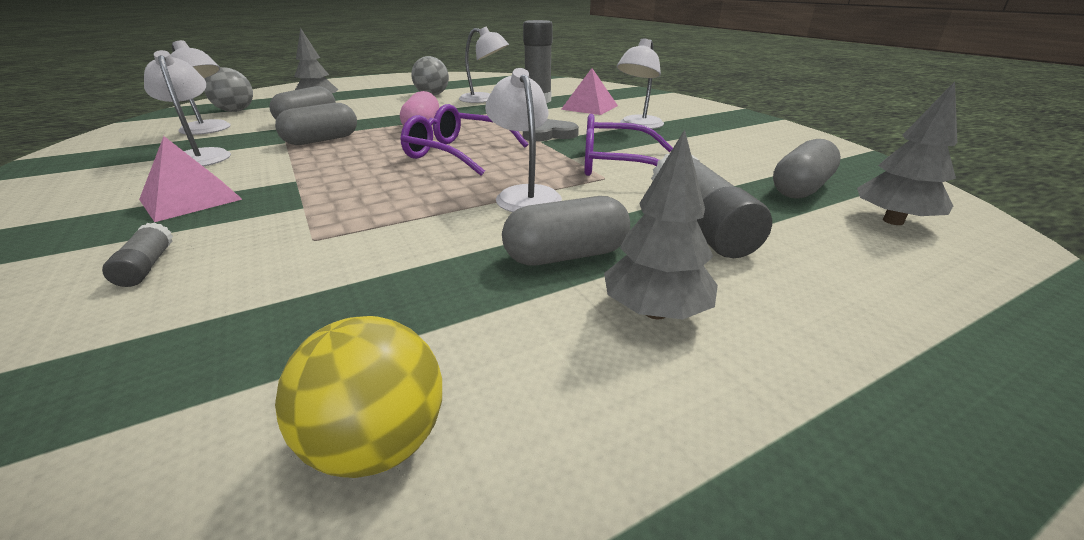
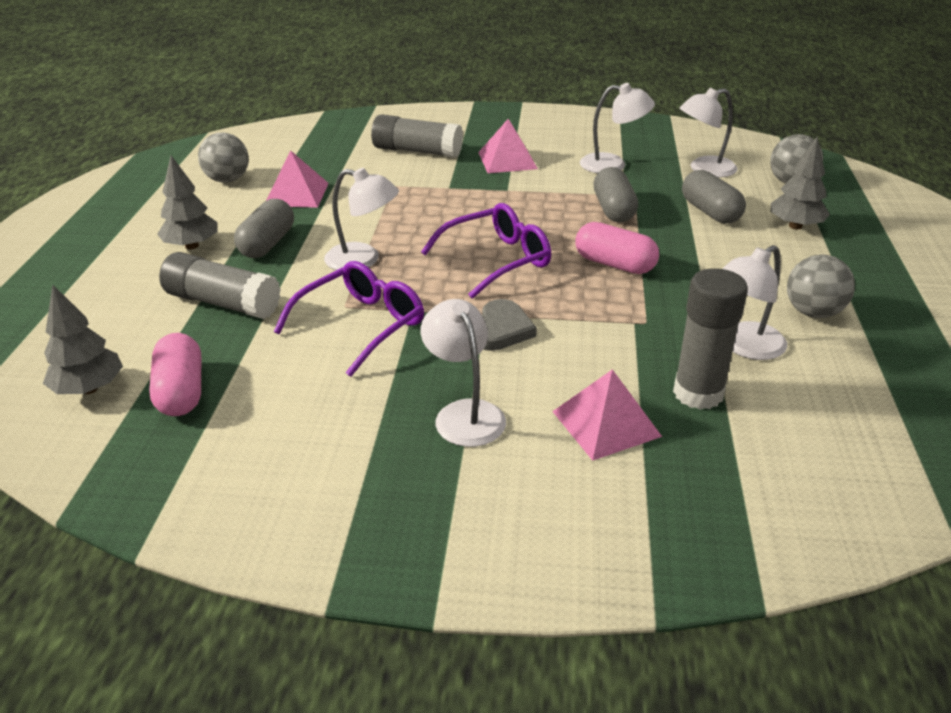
camera: 125 degrees right, 5 degrees up
grey glue stick [102,223,173,287] -> grey glue stick [371,114,463,158], size x2.09
yellow ball [275,316,442,478] -> grey ball [198,133,249,183]
grey capsule [773,139,841,199] -> pink capsule [149,333,201,416]
none -> pink pyramid [266,150,329,208]

